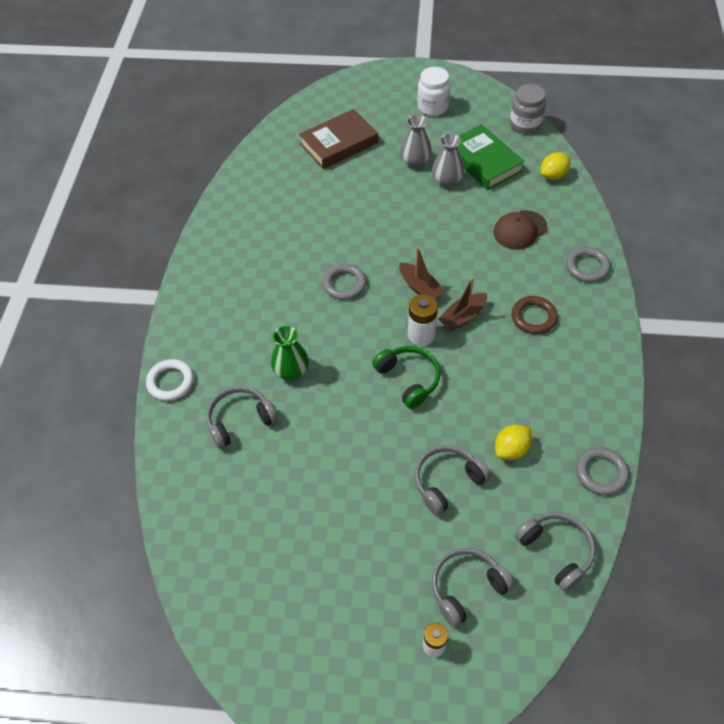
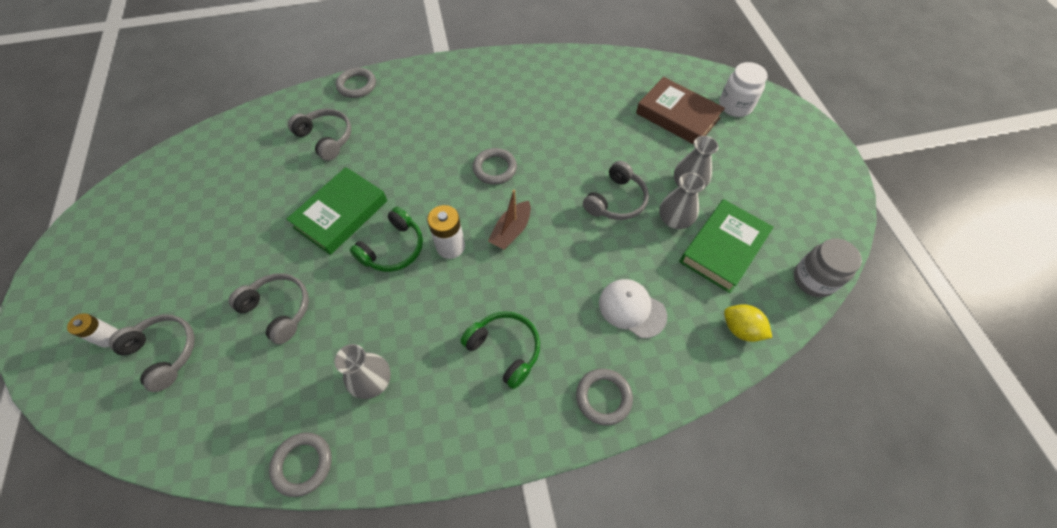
camera: 70 degrees right, 5 degrees up
white ring [146,359,194,401] -> grey ring [336,68,376,98]
green vase [271,326,309,380] -> none
white jar [417,67,450,116] -> white jar moved to [719,62,768,117]
brown boat [438,277,487,331] -> none
brown cap [493,210,547,250] -> white cap [599,279,667,338]
yellow lemon [495,425,532,460] -> none
brown ring [512,296,558,334] -> green headphones [460,311,540,389]
grey headphones [515,512,595,592] -> grey headphones moved to [583,161,649,220]
none -> green book [286,167,387,255]
none -> grey vase [335,344,391,399]

